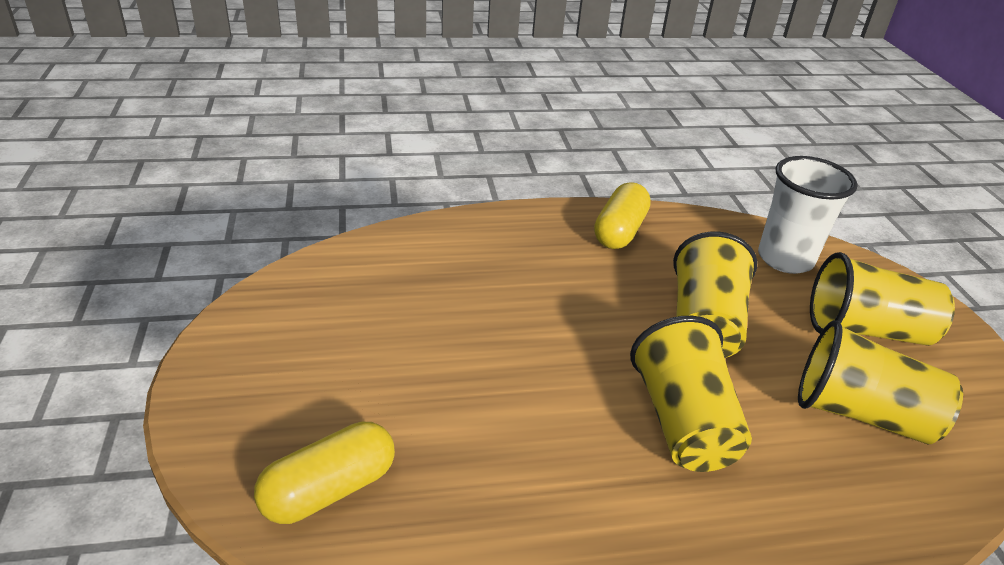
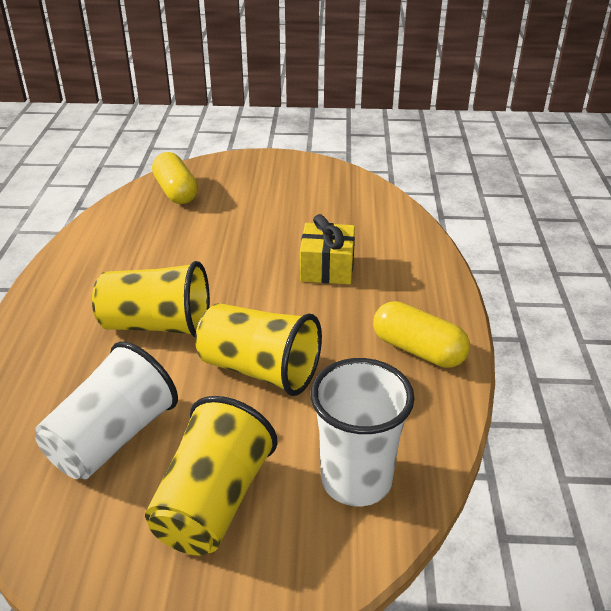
camera: 105 degrees right, 0 degrees up
yellow cup [798,320,963,444] -> white cup [35,342,178,479]
none -> yellow gift [300,214,355,284]

